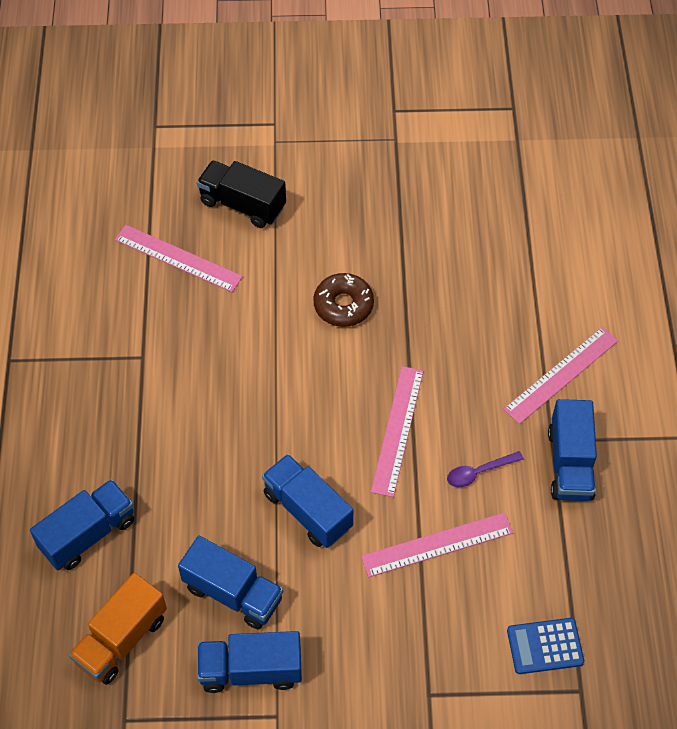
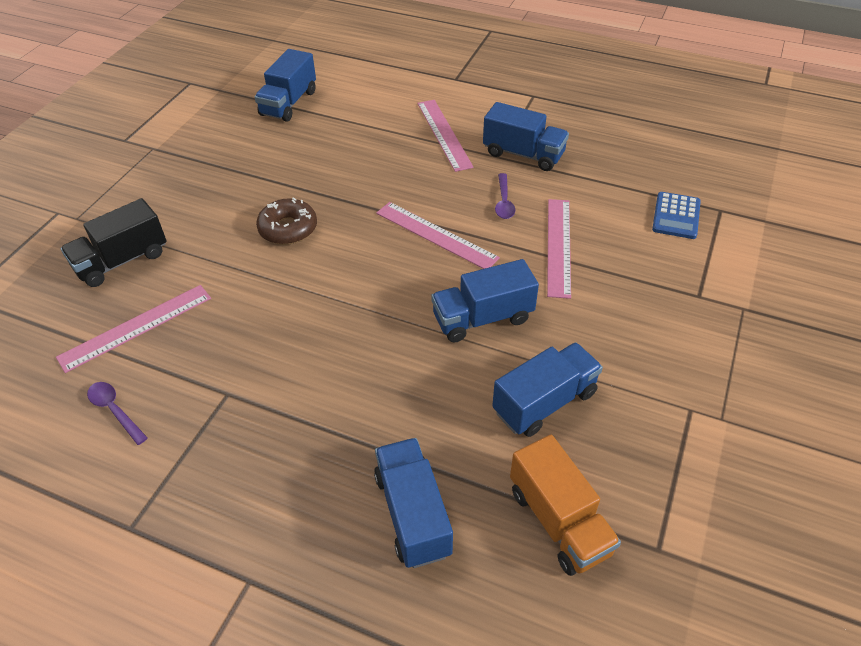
camera: 65 degrees left, 10 degrees down
blue truck [197,631,302,693] -> blue truck moved to [255,49,316,122]
none -> purple spoon [87,382,148,445]

